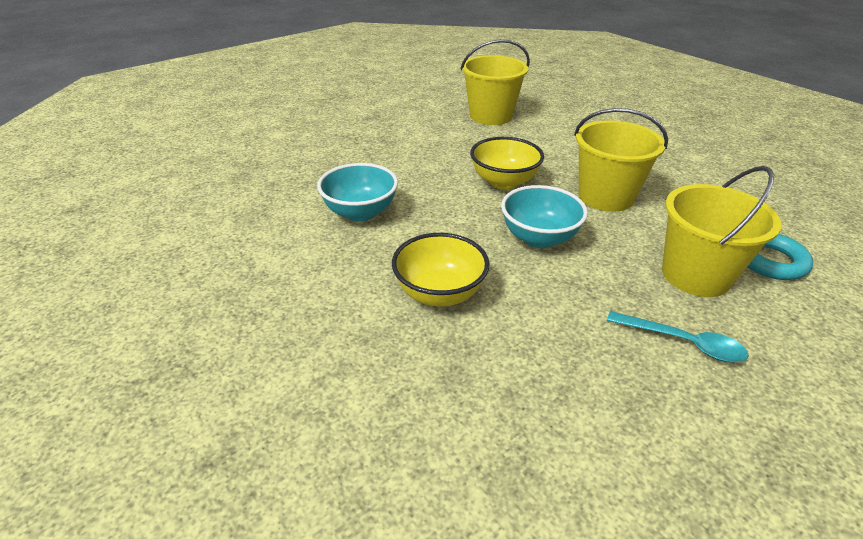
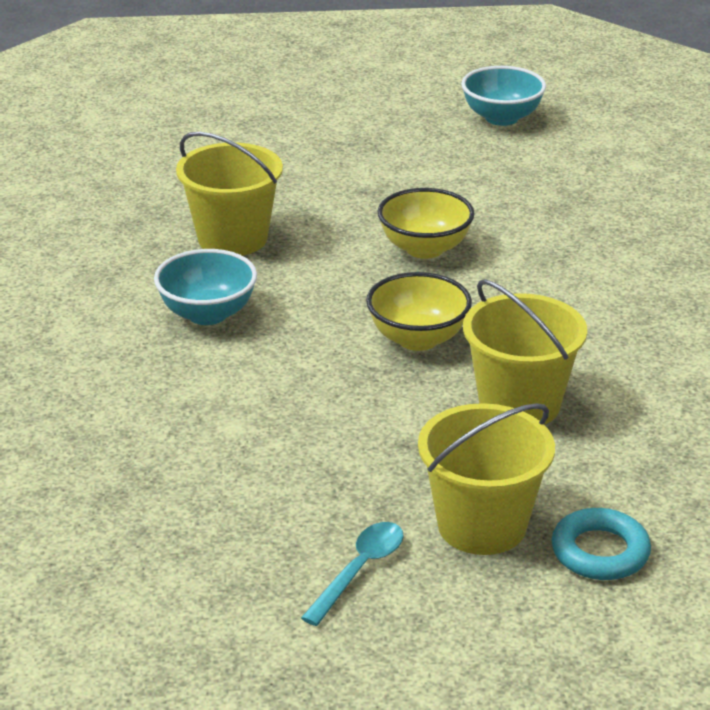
camera: 35 degrees right, 5 degrees down
yellow bowl [392,233,490,307] -> yellow bowl moved to [378,188,475,259]
yellow bucket [460,39,530,125] -> yellow bucket moved to [176,132,283,256]
turquoise bowl [501,185,588,248] -> turquoise bowl moved to [461,66,546,126]
turquoise spoon [607,311,749,363] -> turquoise spoon turned 120 degrees counterclockwise [301,522,404,626]

